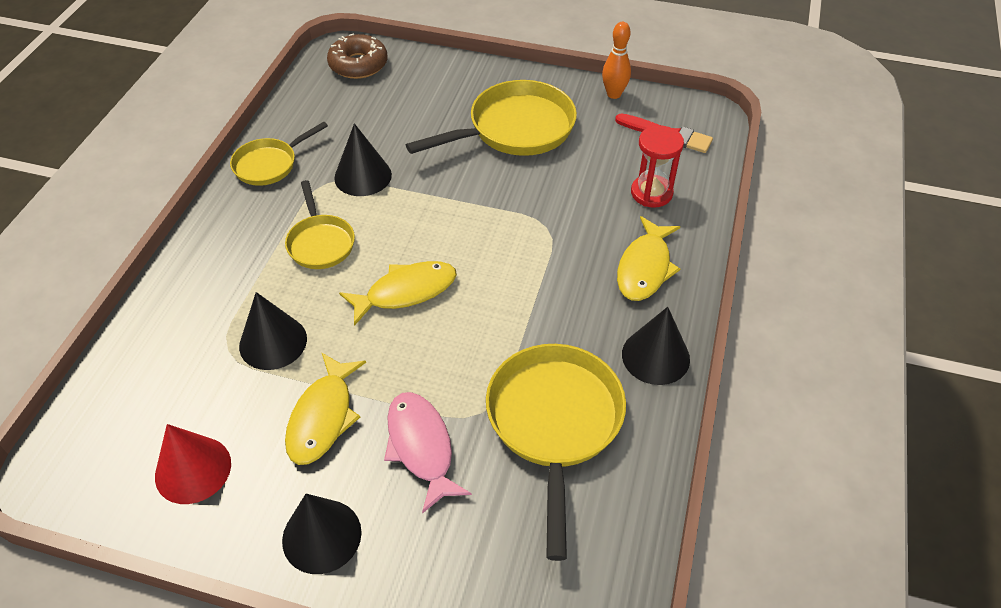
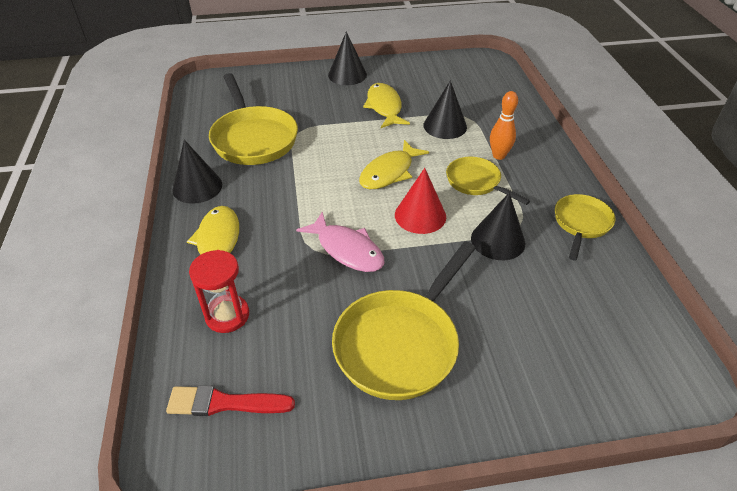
camera: 155 degrees right, 5 degrees down
red cone [155,424,231,504] -> red cone moved to [395,168,446,234]
brown donut [327,33,388,79] -> none
pink fish [384,392,472,514] -> pink fish moved to [296,212,385,272]
orange bowling pin [602,22,631,99] -> orange bowling pin moved to [490,91,518,160]

